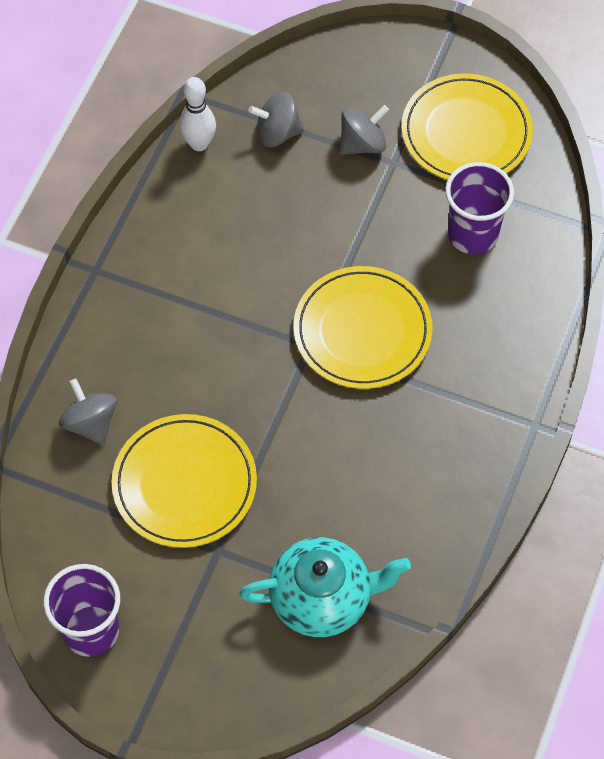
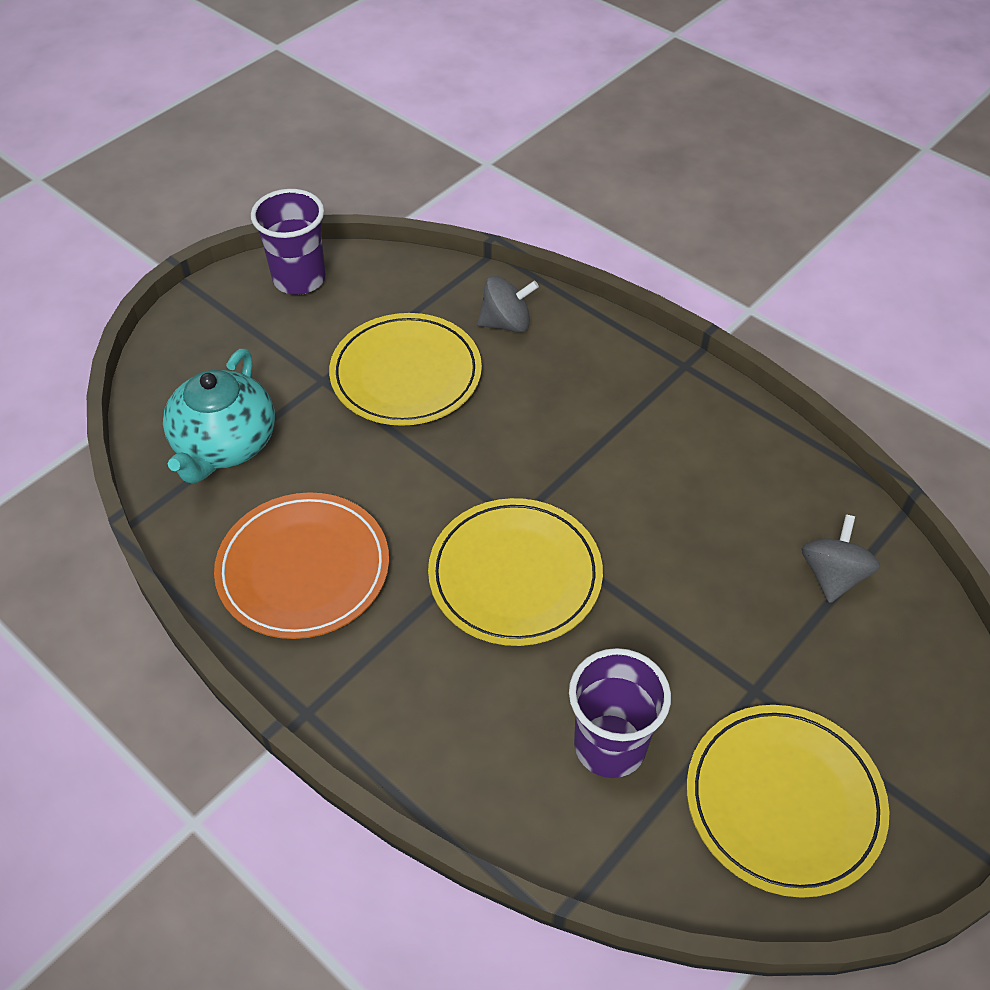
camera: 110 degrees right, 10 degrees down
white bowling pin [179,77,216,151] -> none
grey spinning top [340,105,389,155] -> none
none -> orange plate [214,492,389,639]

